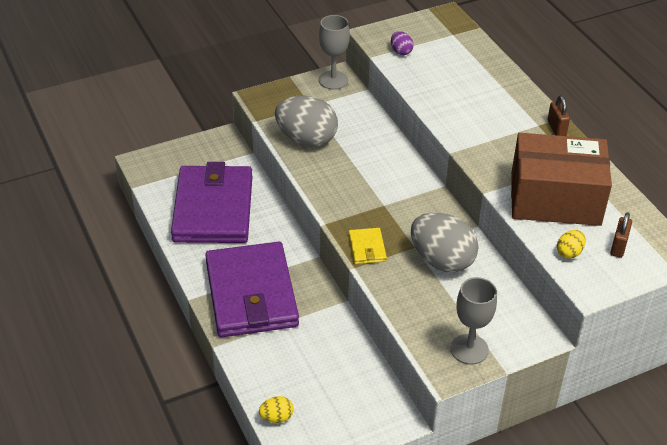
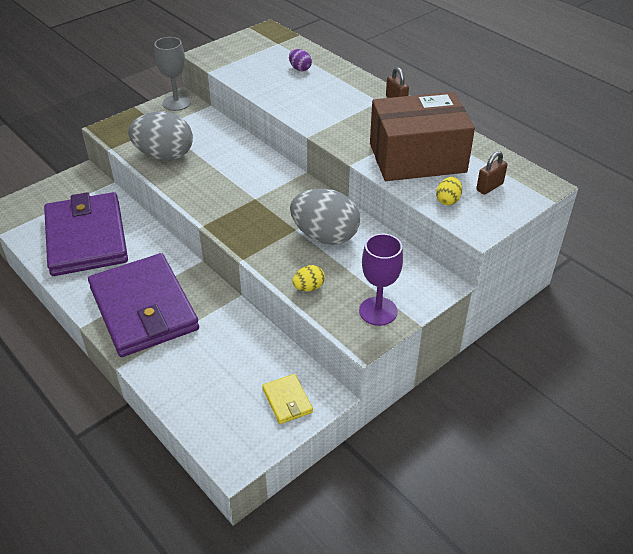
camera: 15 degrees left, 0 degrees up
yellow egg [259,396,294,423] -> yellow egg moved to [293,265,325,291]
yellow wallet [349,228,387,264] -> yellow wallet moved to [262,374,313,424]
purple egg [391,31,413,55] -> purple egg moved to [289,49,312,71]
grey goblet [450,277,497,365] -> purple goblet [359,233,403,326]
brown padlock [610,212,632,258] -> brown padlock turned 45 degrees clockwise [476,151,508,195]

